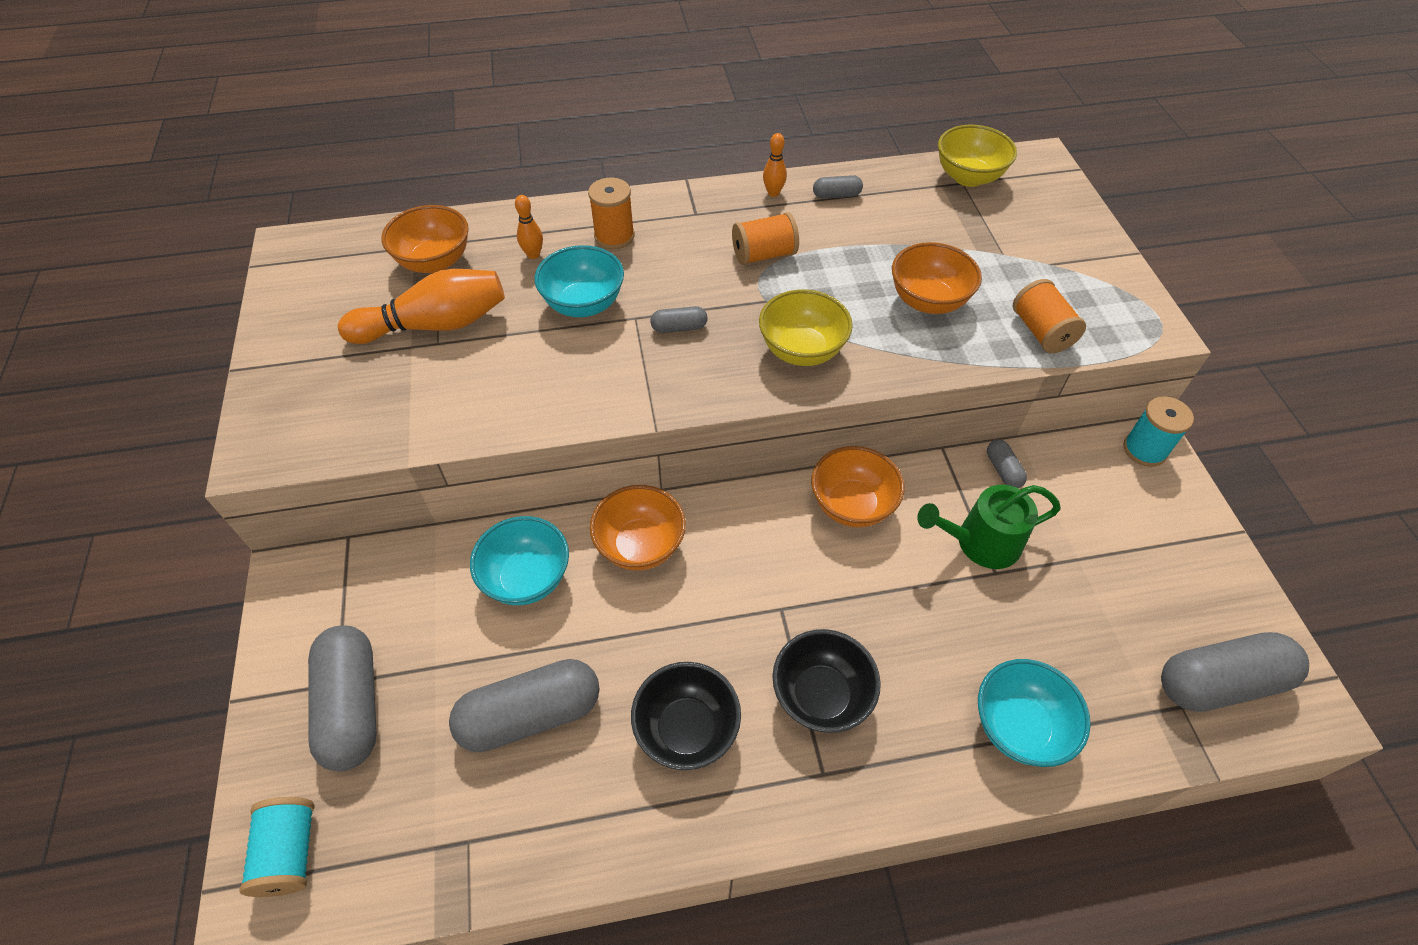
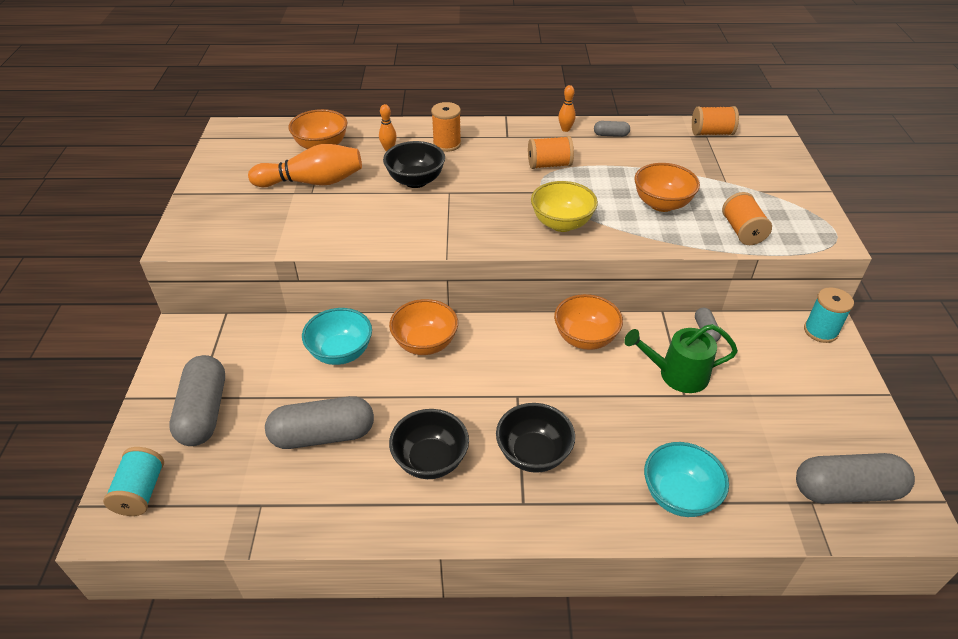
camera: 10 degrees right, 10 degrees down
turquoise bowl [534,245,624,317] -> black bowl [383,141,445,188]
grey capsule [650,306,707,333] -> none
yellow bowl [938,125,1017,187] -> orange spool [692,106,739,136]

